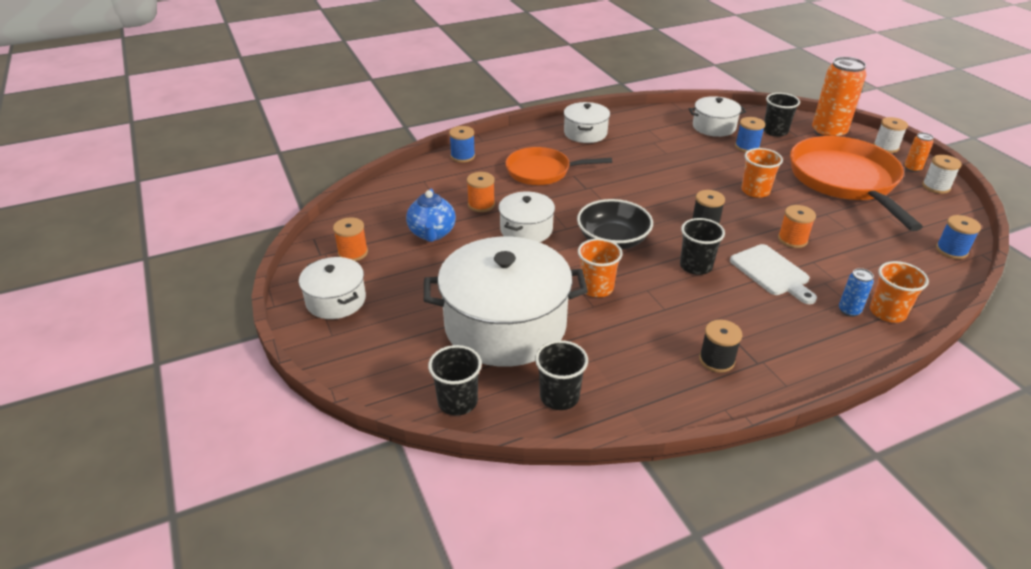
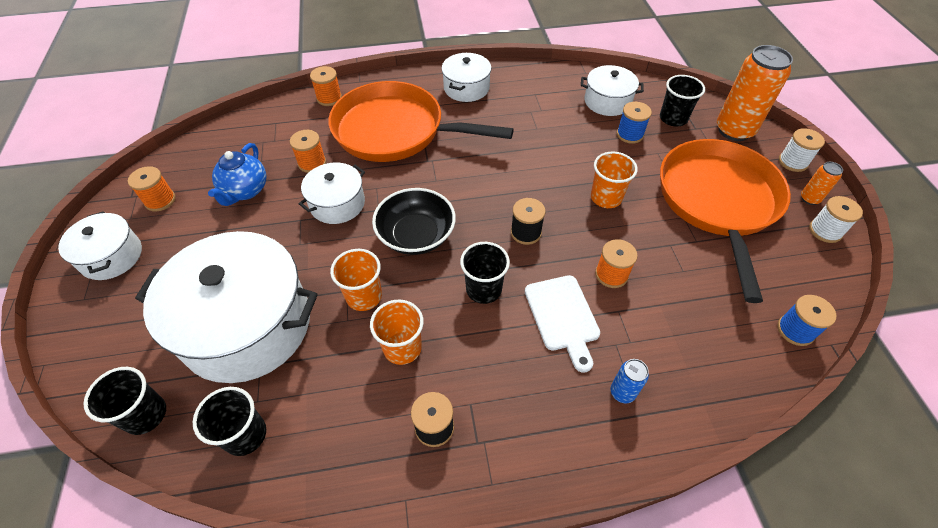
camera: 15 degrees right, 15 degrees up
blue spool [449,126,475,163] -> orange spool [310,66,342,106]
orange pan [505,147,612,185] -> orange pan [328,81,514,162], size x1.65
orange cup [870,261,929,323] -> orange cup moved to [370,299,424,365]

